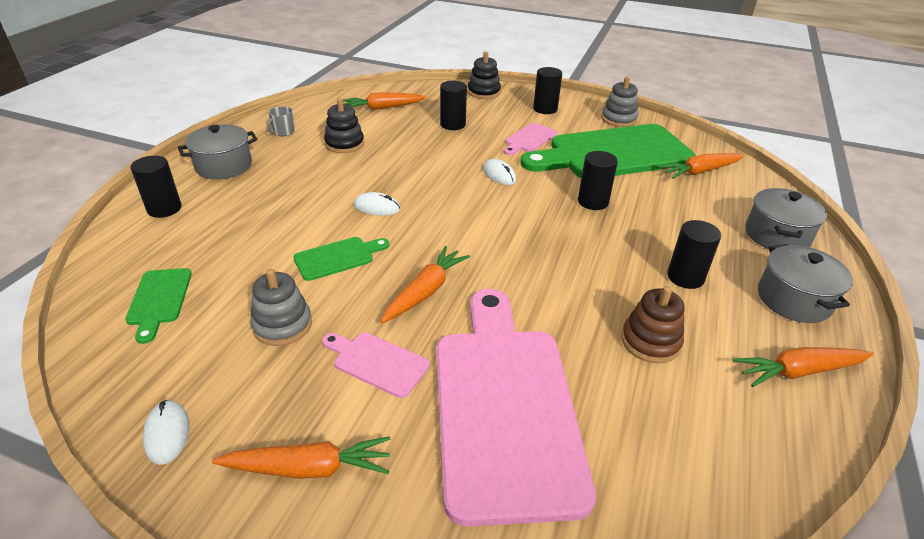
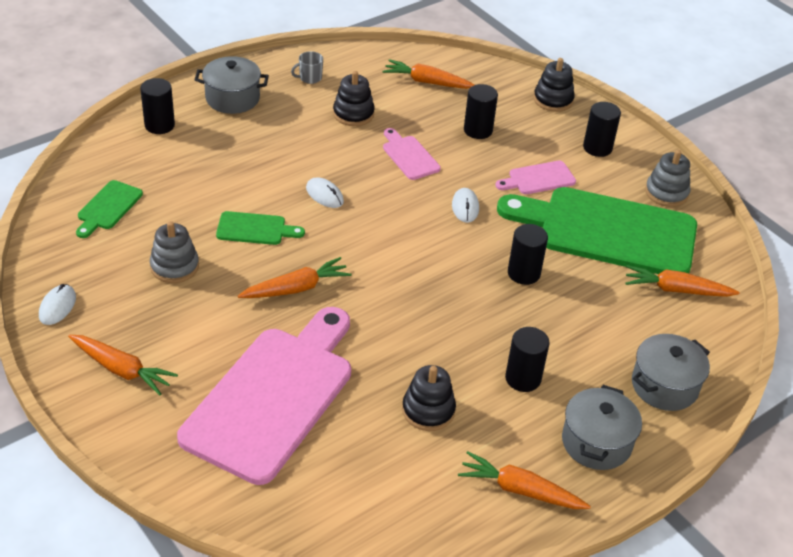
camera: 30 degrees right, 5 degrees up
pink cutting board [322,333,430,398] -> pink cutting board moved to [383,128,441,180]
brown stacking toy [621,286,684,363] -> black stacking toy [402,365,456,431]

